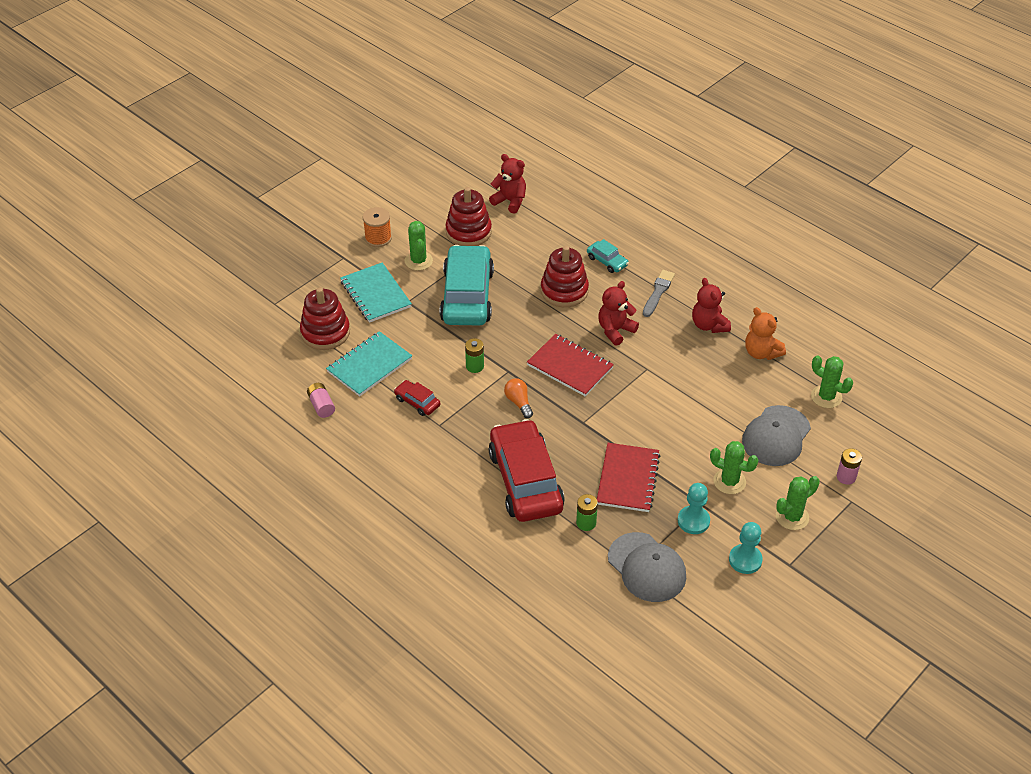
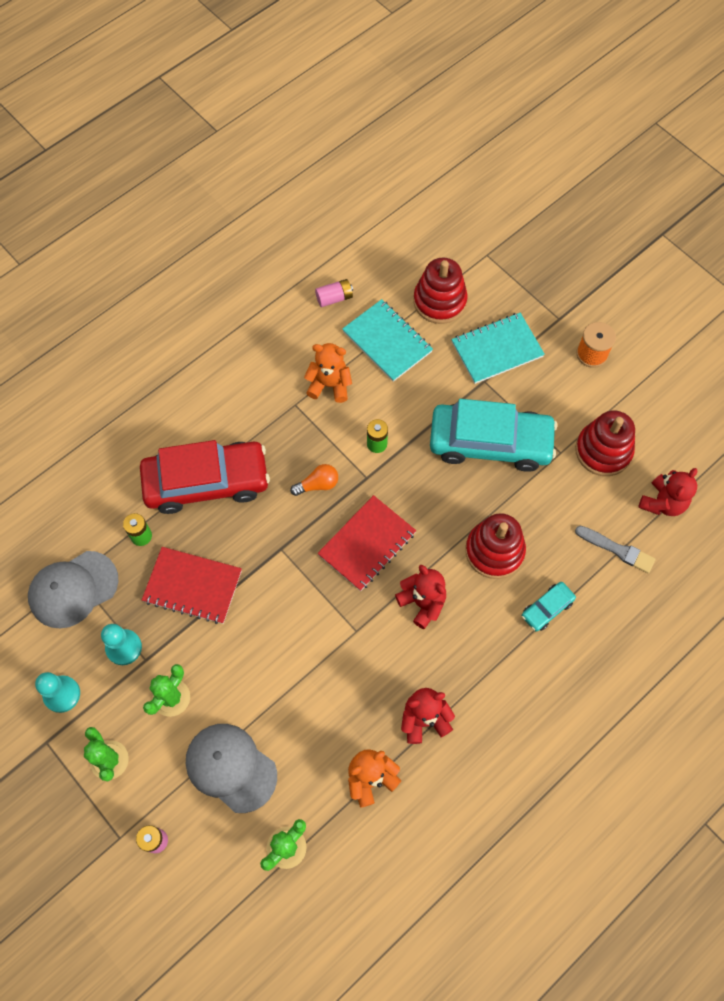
camera: 95 degrees right, 20 degrees up
red car [394,380,440,416] -> orange teddy bear [304,343,352,403]
green cactus [405,221,433,271] -> none
grey brush [643,270,675,317] -> grey brush moved to [575,526,656,573]

